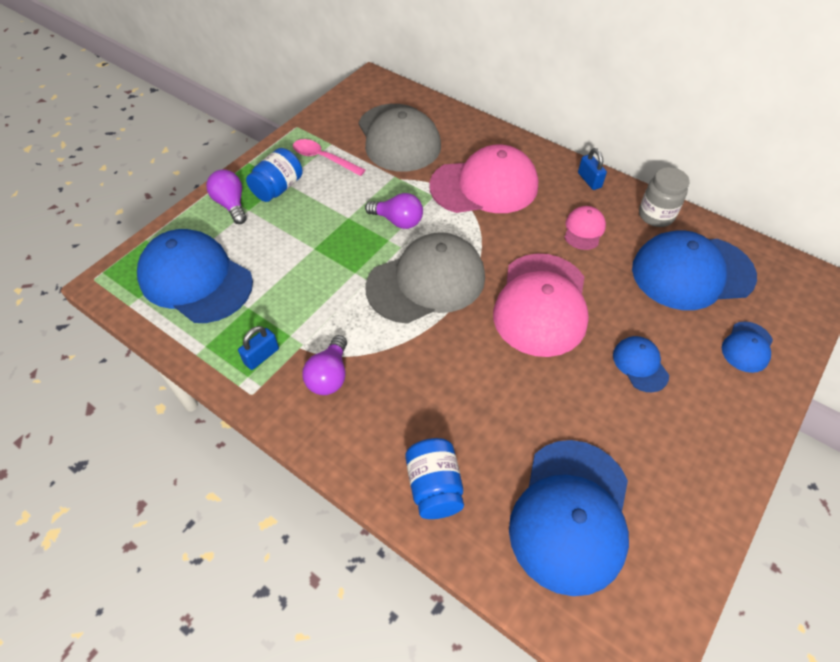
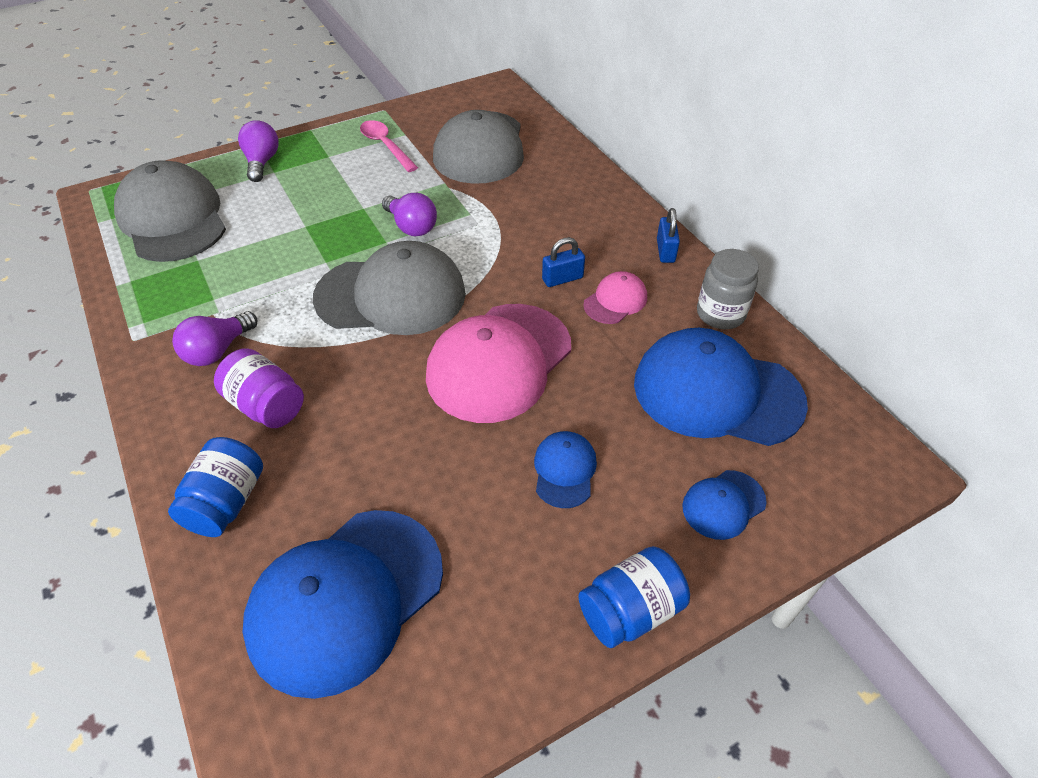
camera: 25 degrees right, 5 degrees down
blue cap [137,229,253,323] -> grey cap [114,160,226,262]
blue padlock [238,326,279,370] -> blue padlock moved to [542,237,585,287]
blue jar [246,148,303,202] -> blue jar moved to [578,546,690,648]
pink cap [429,145,538,213] -> none
none -> purple jar [214,348,304,428]

